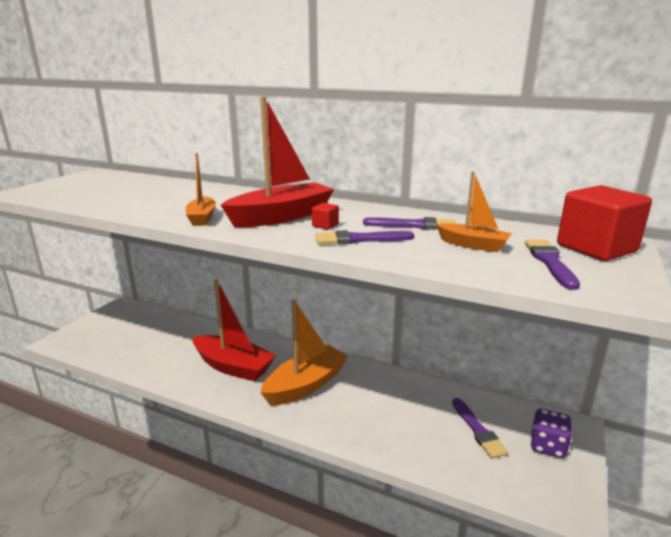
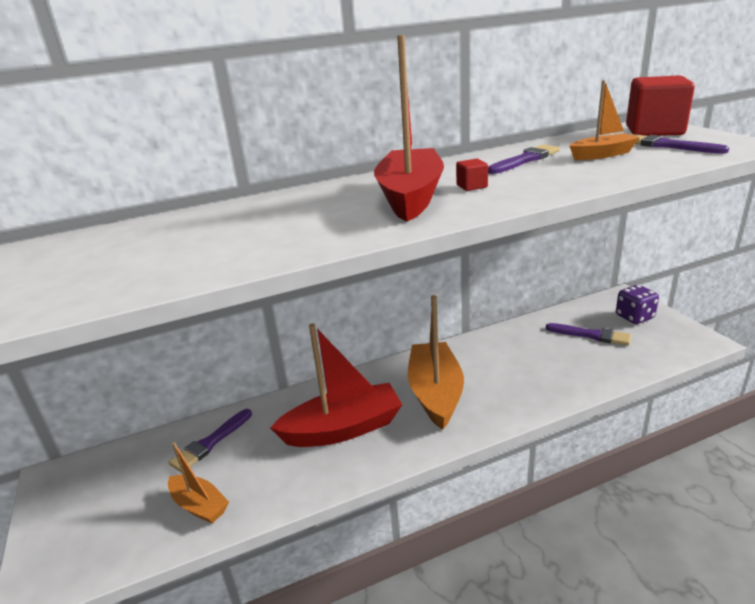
camera: 45 degrees left, 5 degrees up
orange boat [186,153,216,226] -> orange boat moved to [168,442,229,524]
purple brush [315,230,414,244] -> purple brush moved to [169,409,252,473]

